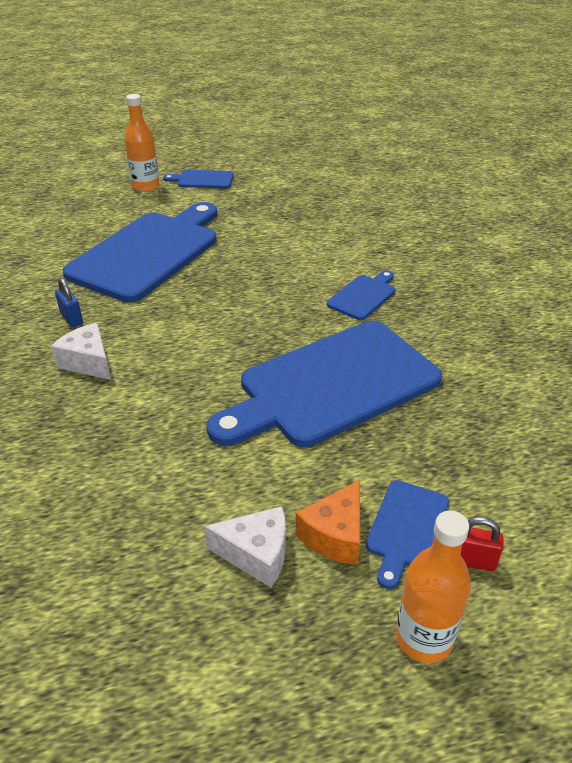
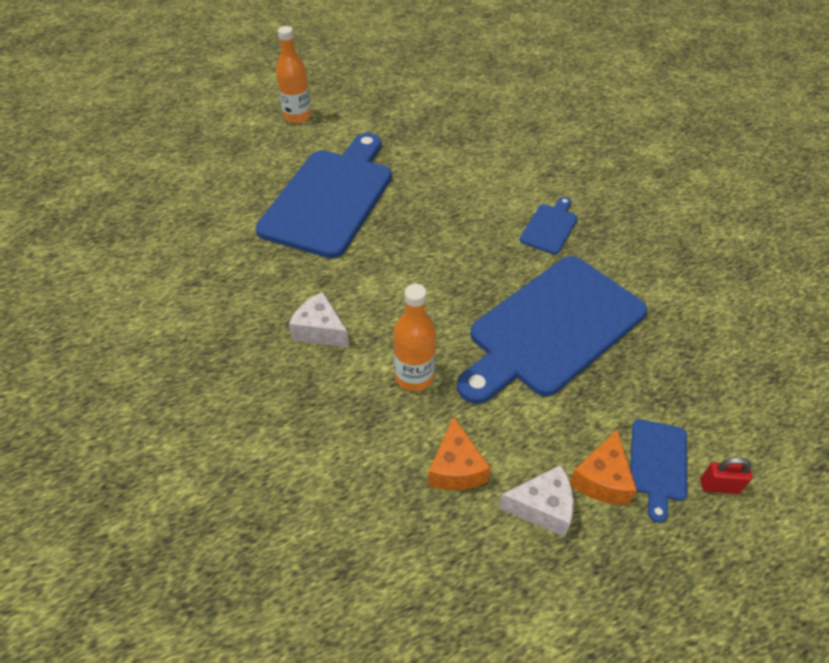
camera: 10 degrees left, 10 degrees up
blue padlock [55,278,83,327] -> none
blue cutting board [163,170,234,189] -> none
orange bottle [396,510,471,663] -> orange bottle moved to [394,284,436,391]
none -> orange cheese [428,416,491,491]

